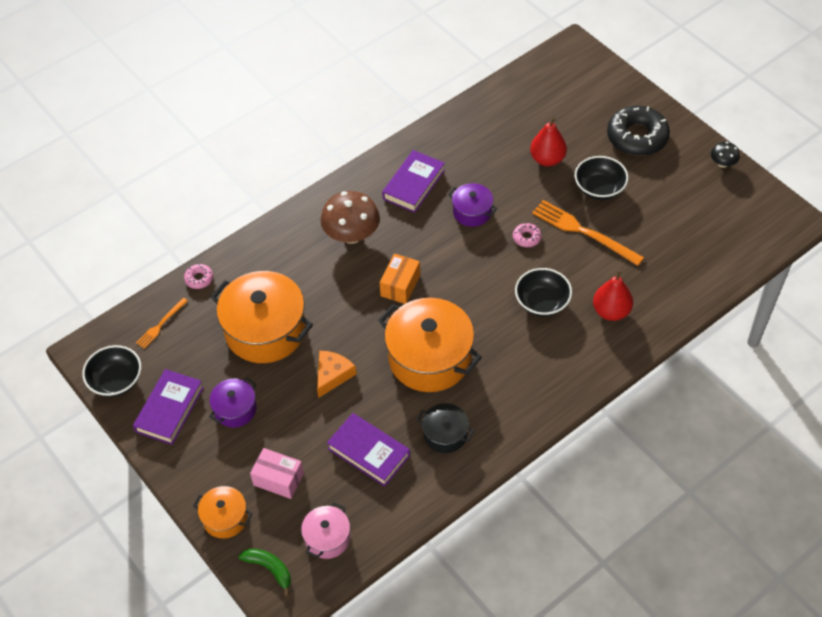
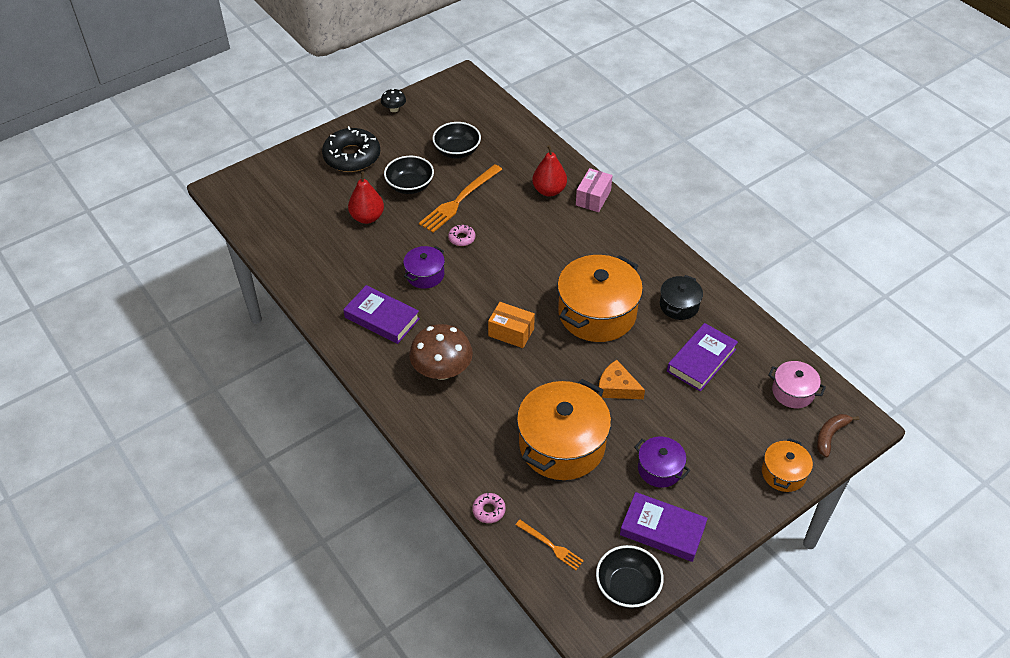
camera: 90 degrees left, 5 degrees down
green banana [239,548,291,597] -> brown banana [817,414,859,457]
pink box [250,448,304,499] -> pink box moved to [576,168,613,212]
black bowl [515,268,572,317] -> black bowl moved to [432,122,481,159]

